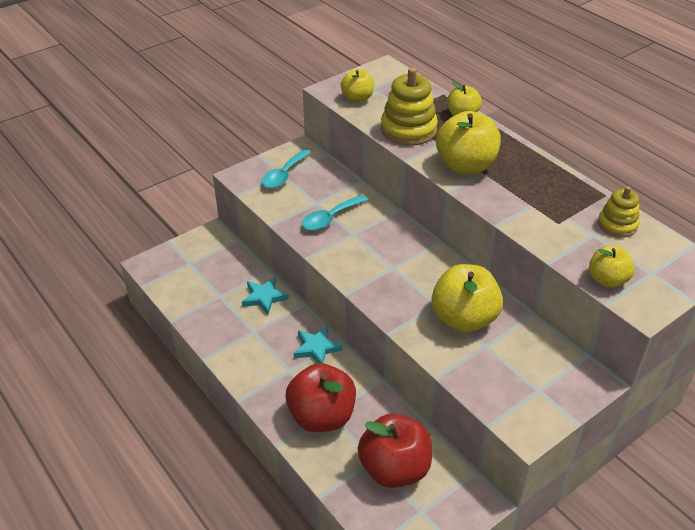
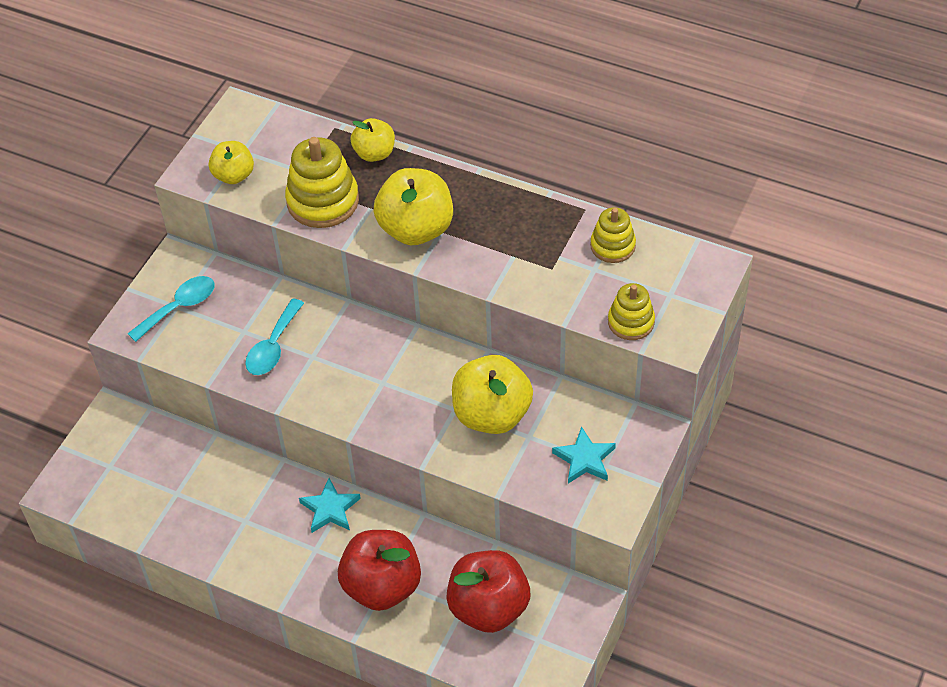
camera: 25 degrees left, 10 degrees up
turquoise star [242,277,289,315] -> turquoise star moved to [552,426,616,484]
turquoise spoon [261,149,311,188] -> turquoise spoon turned 135 degrees counterclockwise [127,276,215,342]
yellow apple [589,246,635,288] -> yellow stacking toy [608,283,655,340]

